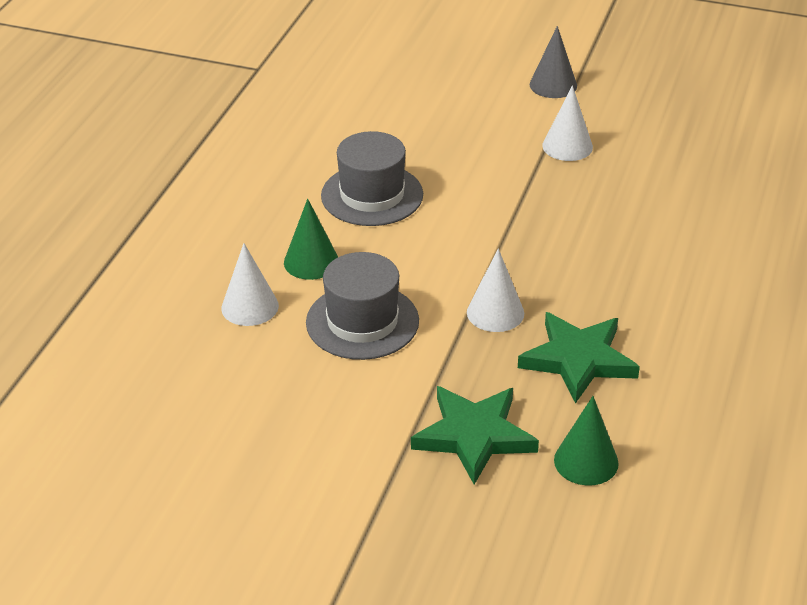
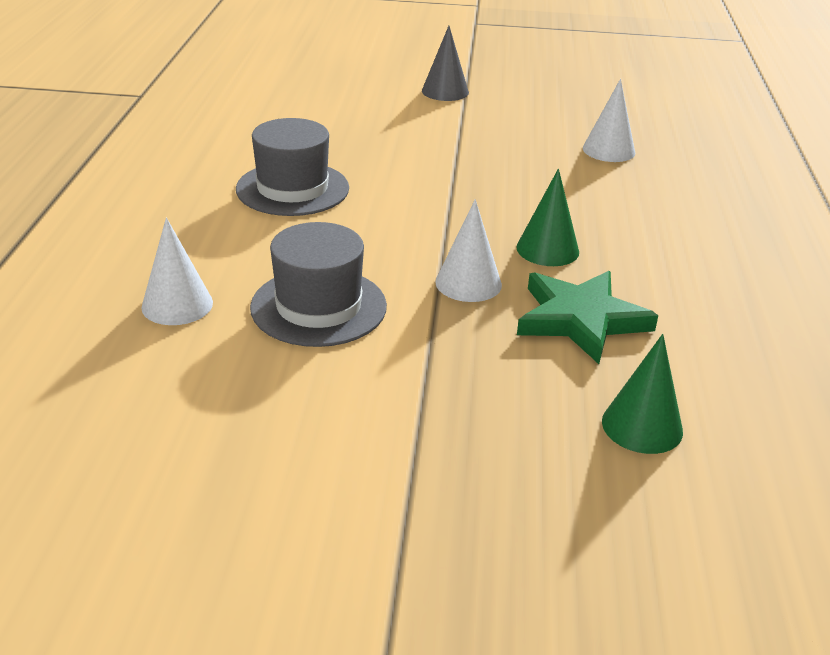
camera: 15 degrees left, 5 degrees down
green cone [284,199,338,280] -> green cone moved to [517,169,579,266]
green star [411,386,539,485] -> none
white cone [543,85,593,161] -> white cone moved to [583,79,636,162]

